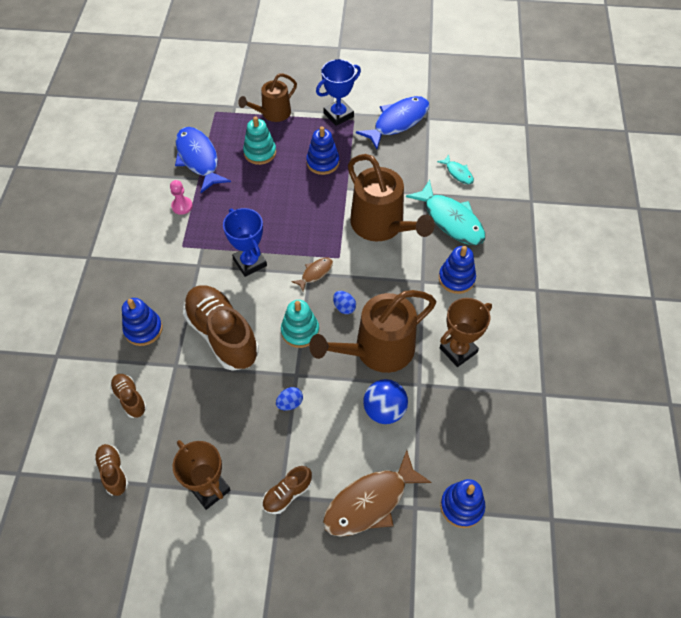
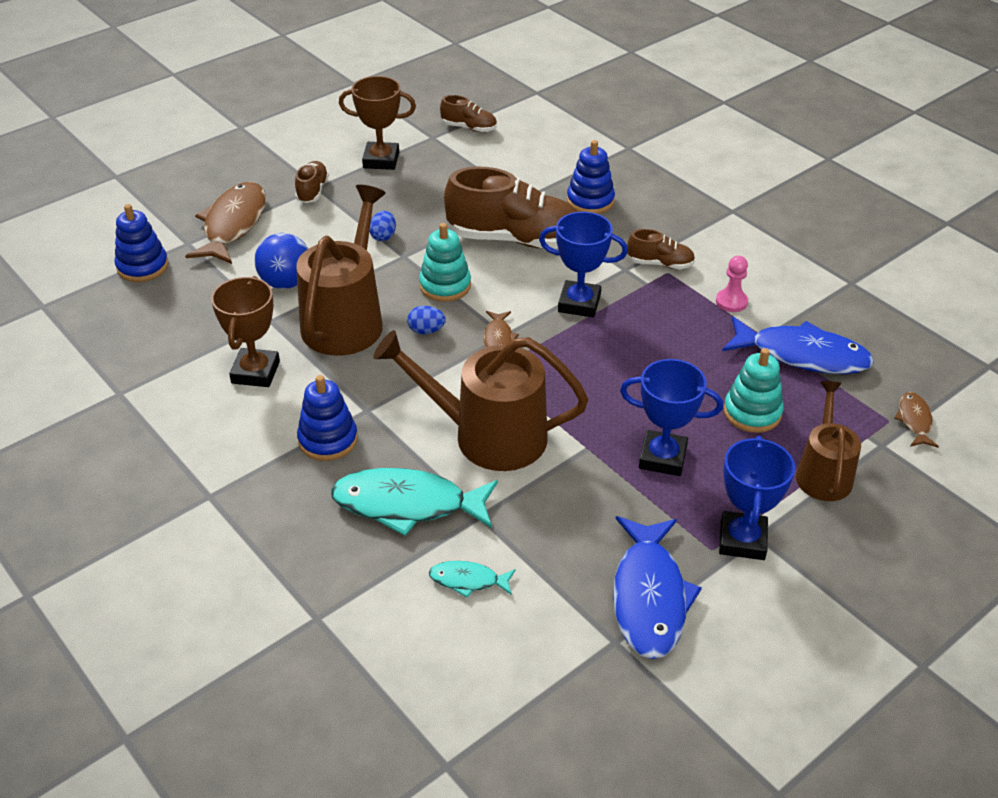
camera: 135 degrees right, 15 degrees down
brown shoe [110,374,147,418] -> brown shoe moved to [627,229,695,269]
blue stacking toy [306,126,339,175] -> blue trophy [620,359,723,476]
none -> brown fish [894,392,939,447]

